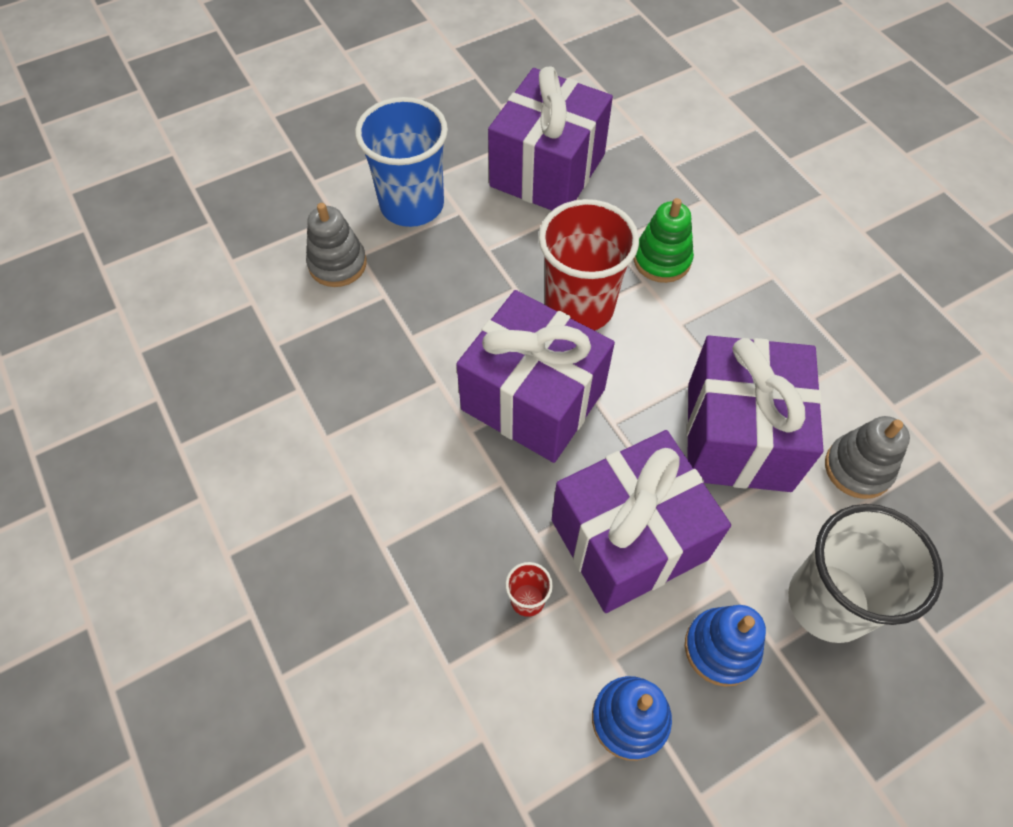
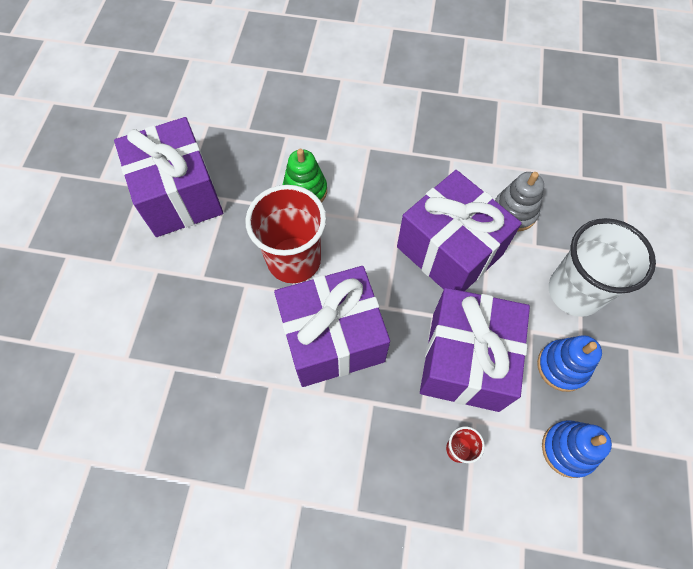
camera: 50 degrees left, 5 degrees up
grey stacking toy [306,203,367,287] -> none
blue cup [355,97,448,227] -> none

